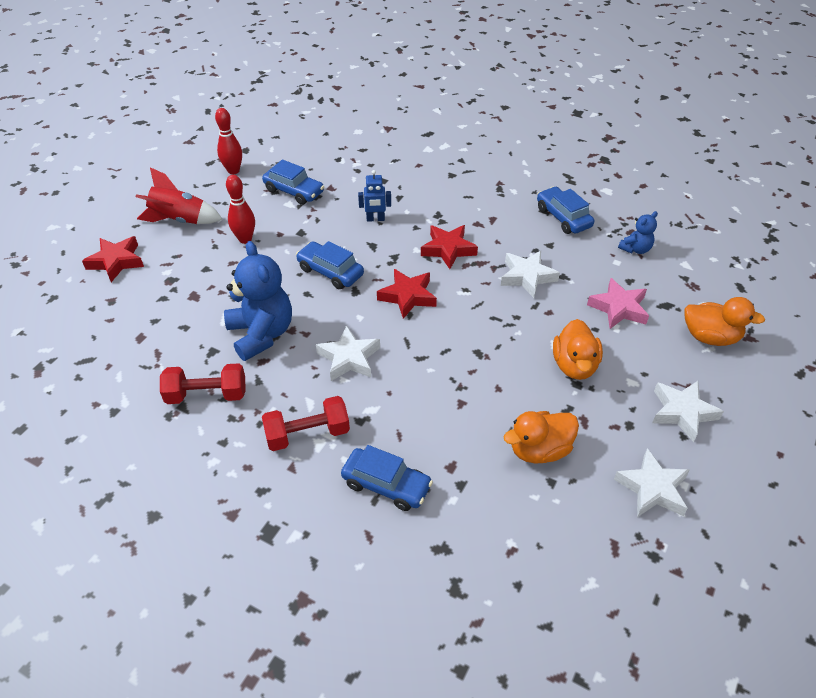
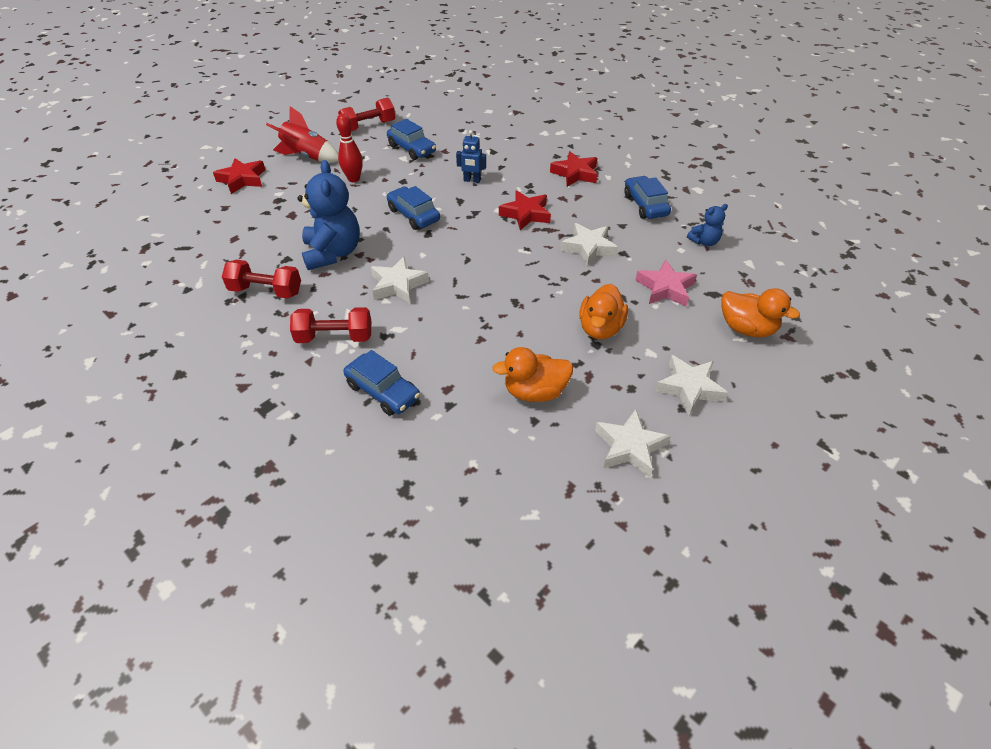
camera: 15 degrees right, 0 degrees up
red bowling pin [215,108,242,175] -> red dumbbell [338,97,395,131]
red star [377,269,437,319] -> red star moved to [550,151,597,187]

